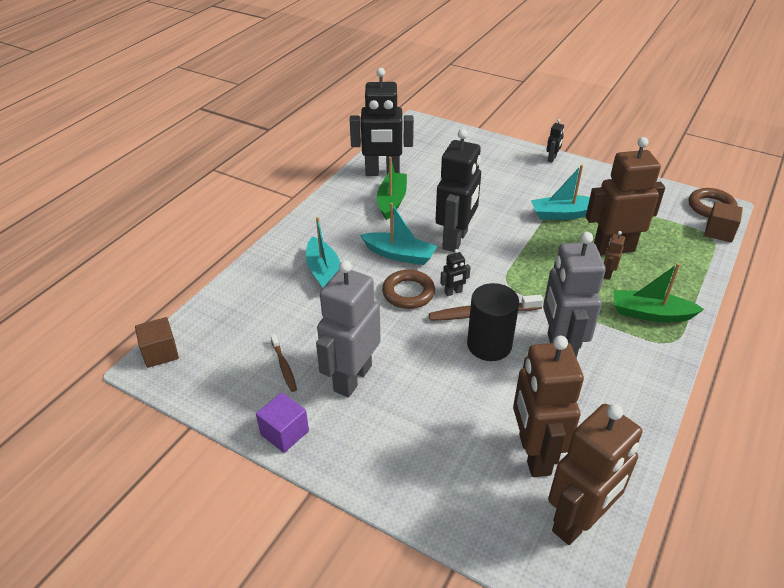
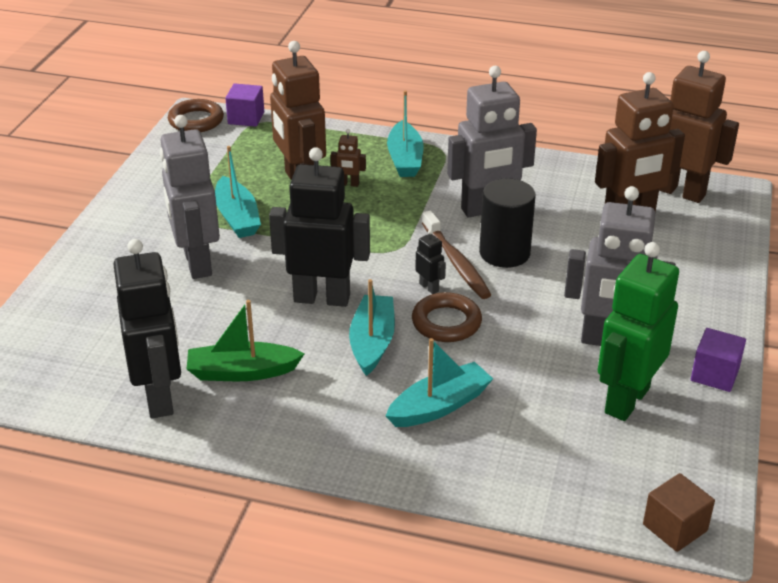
camera: 105 degrees left, 5 degrees down
brown toothbrush [271,334,297,392] -> green robot [598,242,679,421]
black robot [546,119,564,162] -> none
green boat [614,263,704,322] -> turquoise boat [387,90,424,177]
brown cube [704,201,743,243] -> purple cube [225,83,264,127]
none -> grey robot [160,115,220,279]

